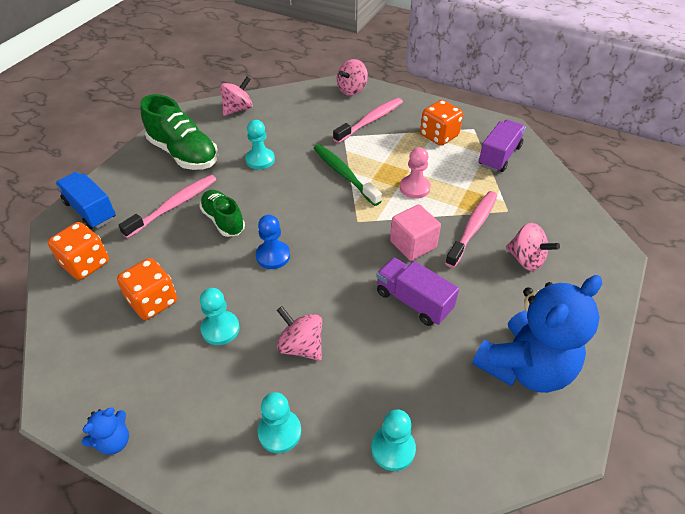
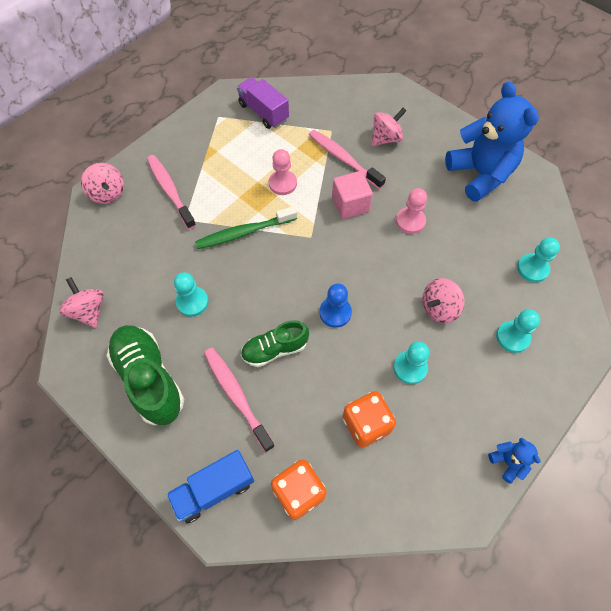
camera: 75 degrees left, 15 degrees up
green shoe [141,94,218,170] -> green shoe turned 90 degrees counterclockwise [107,325,184,425]
purple truck [376,257,459,326] -> pink pawn [396,188,427,234]
orange dice [420,100,463,146] -> none

